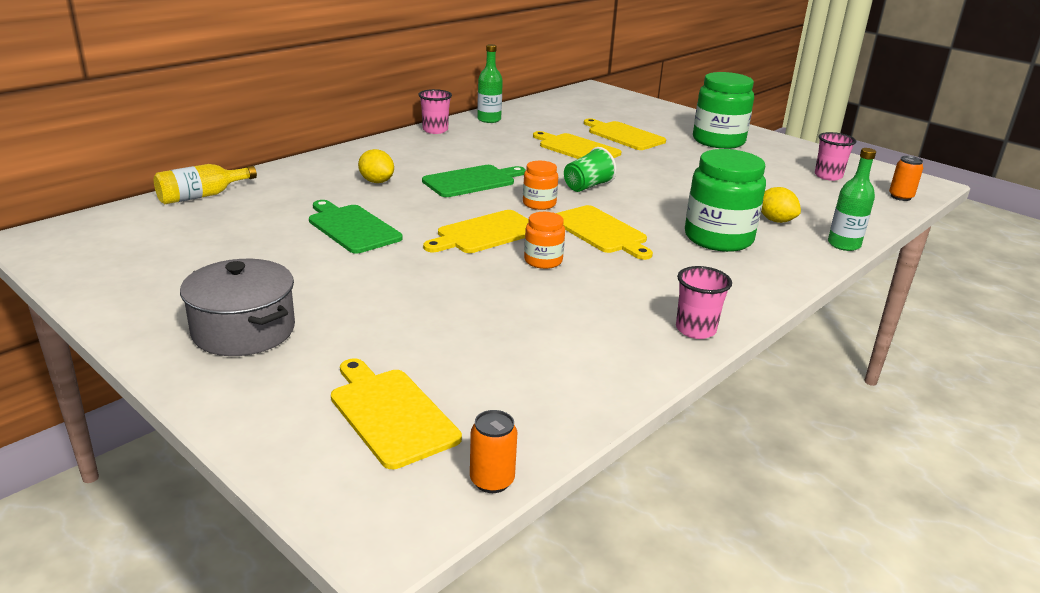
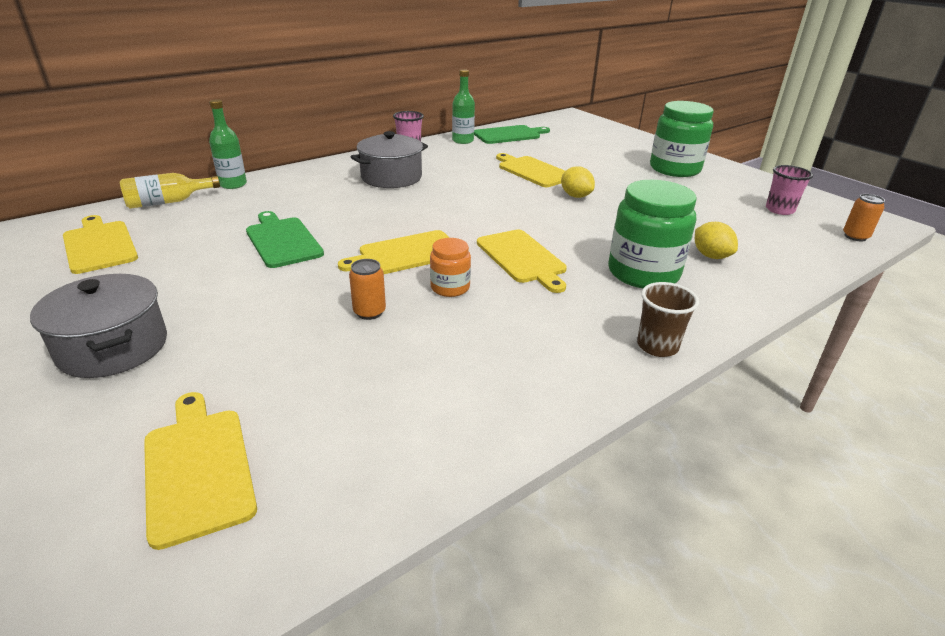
camera: 10 degrees right, 5 degrees up
yellow lemon [358,149,394,183] -> yellow lemon moved to [561,166,595,198]
green cutting board [422,165,526,197] -> green cutting board moved to [474,125,550,144]
orange can [470,410,518,493] -> orange can moved to [349,259,386,320]
orange jar [523,161,558,210] -> none
green cup [564,147,616,192] -> none
yellow cutting board [584,118,666,150] -> yellow cutting board moved to [63,215,138,274]
pink cup [676,266,732,339] -> none
green bottle [828,148,876,251] -> green bottle moved to [209,99,247,189]
none -> grey pot [350,131,428,188]
none -> brown cup [637,282,699,357]

